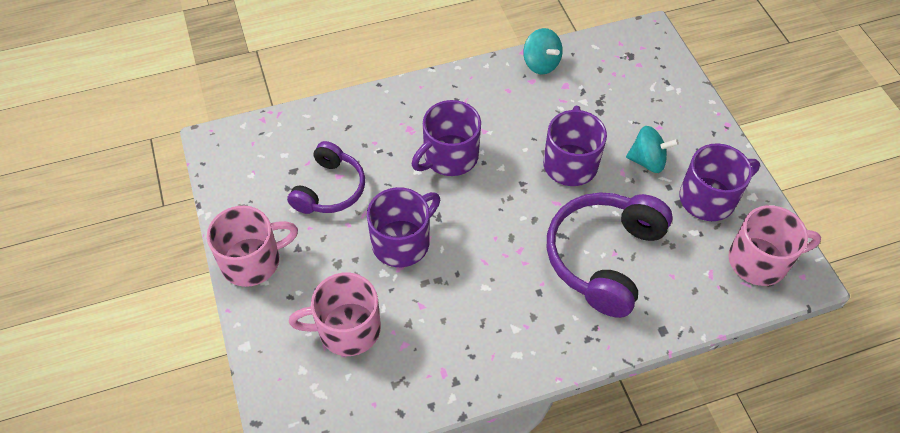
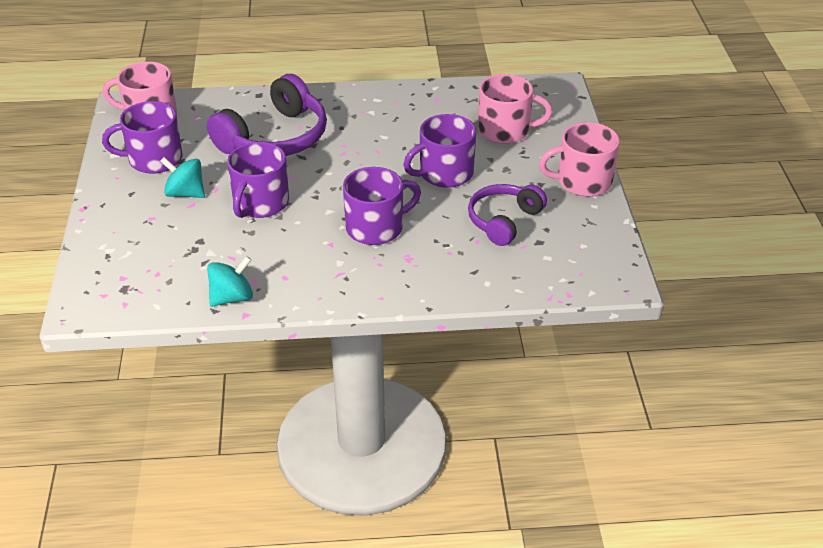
camera: 165 degrees left, 15 degrees down
turquoise spinning top [523,28,563,74] -> turquoise spinning top turned 75 degrees clockwise [207,256,253,307]

